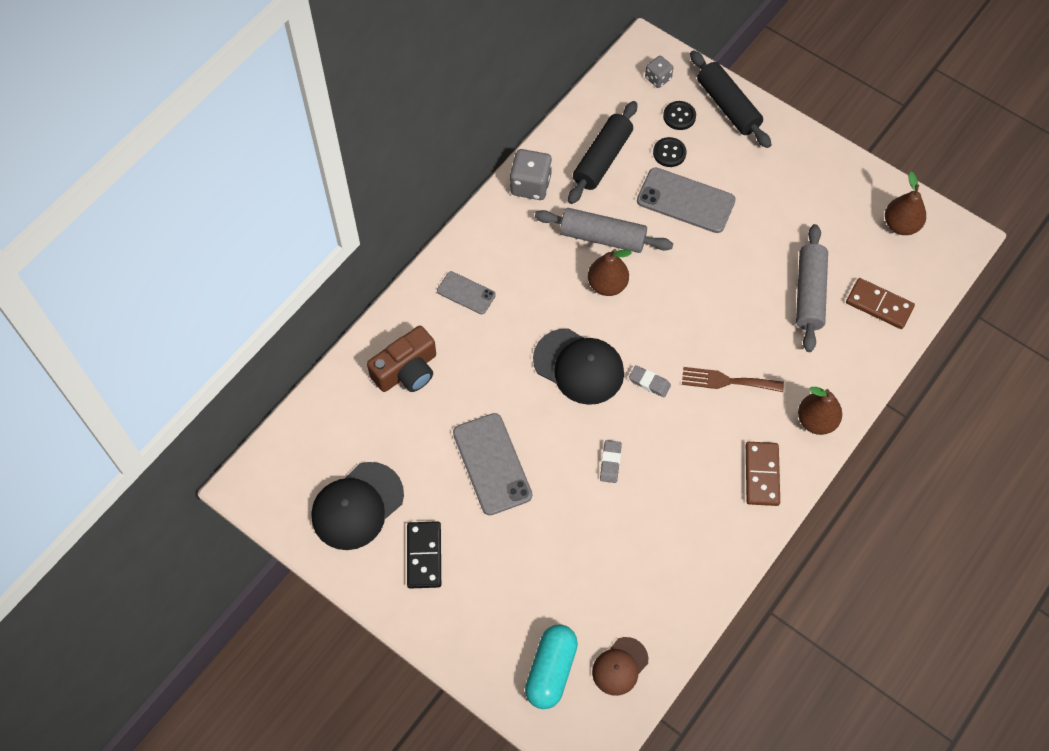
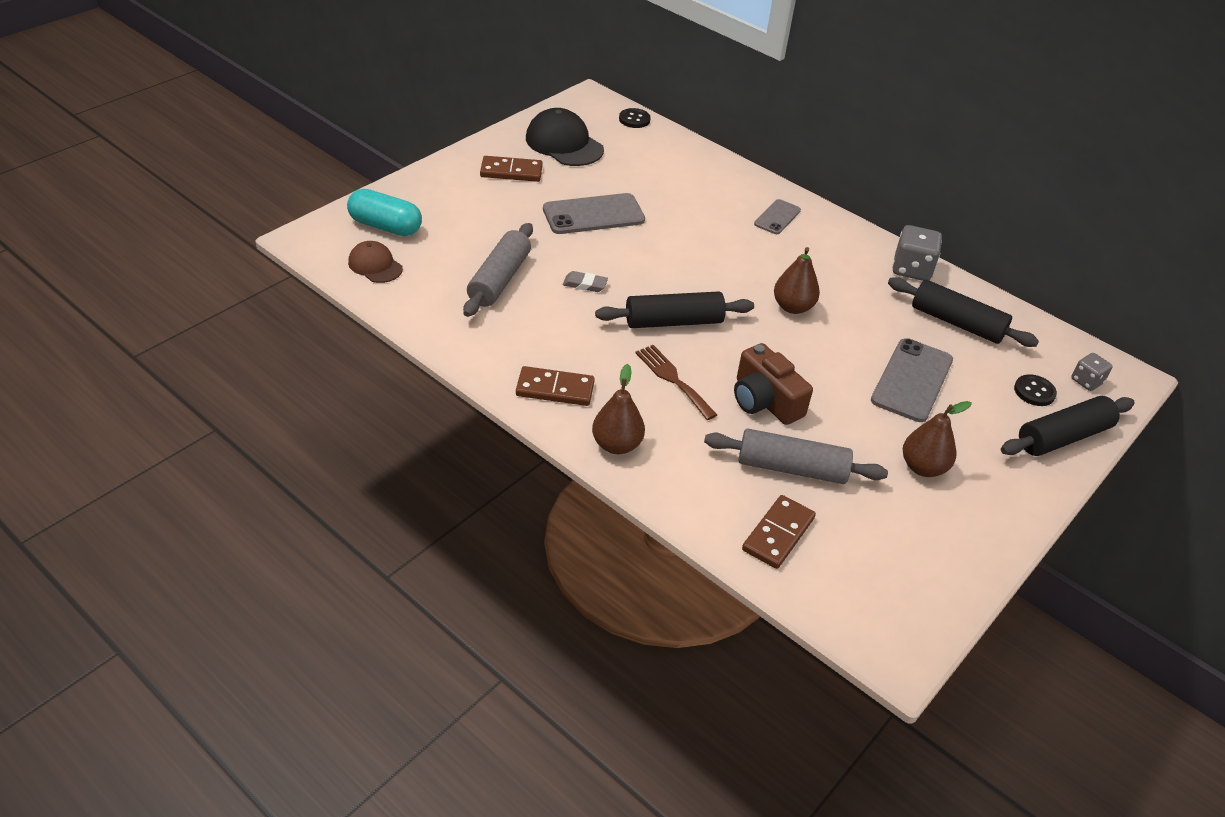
camera: 90 degrees right, 20 degrees down
brown camera [367,326,436,392] -> brown camera moved to [734,343,813,425]
black domino [407,521,441,589] -> brown domino [480,156,543,182]
black cap [533,328,624,405] -> none
grey rolling pin [535,208,673,253] -> grey rolling pin moved to [463,223,533,317]
grey eraser [629,365,671,397] -> black rolling pin [595,291,754,328]
black button [653,137,687,167] -> black button moved to [619,108,651,128]
brown fork [682,367,784,392] -> brown fork turned 45 degrees counterclockwise [635,345,717,420]
brown pear [885,172,926,235] -> brown pear moved to [903,401,972,477]

